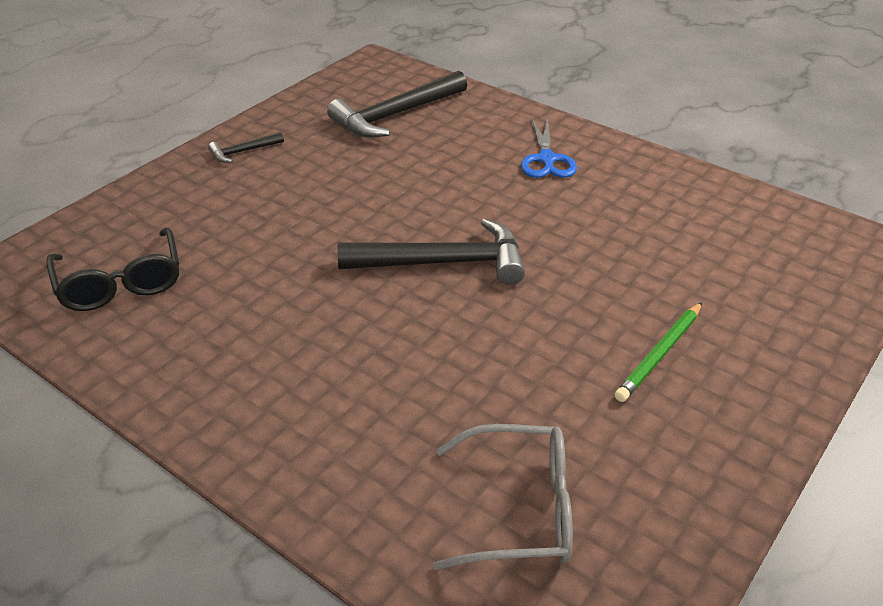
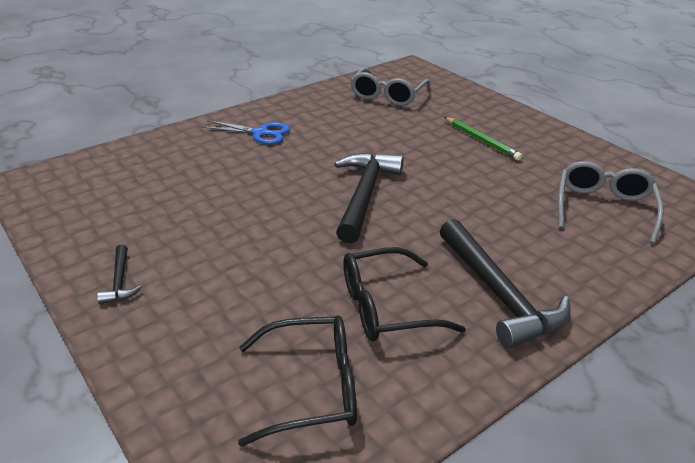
camera: 75 degrees left, 5 degrees down
black hammer [327,71,467,138] -> black hammer moved to [439,219,570,349]
none -> black glasses [343,247,466,341]
none -> grey glasses [350,68,430,106]

